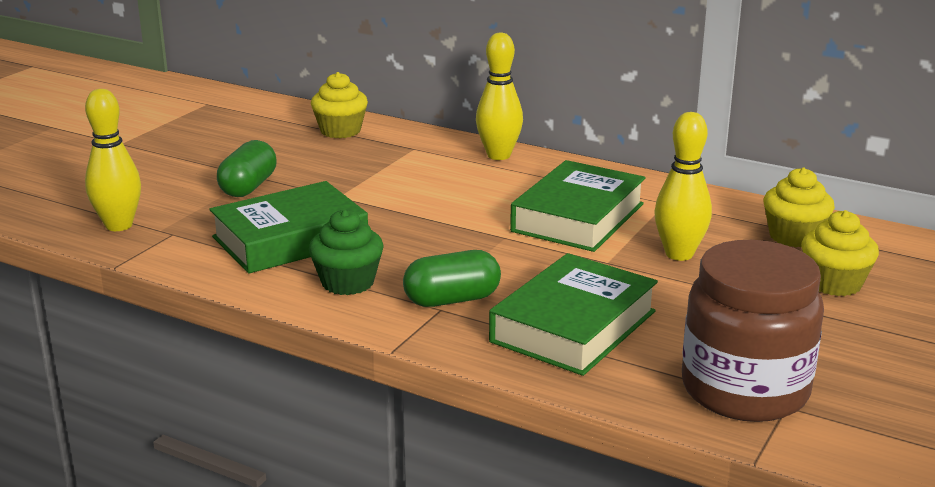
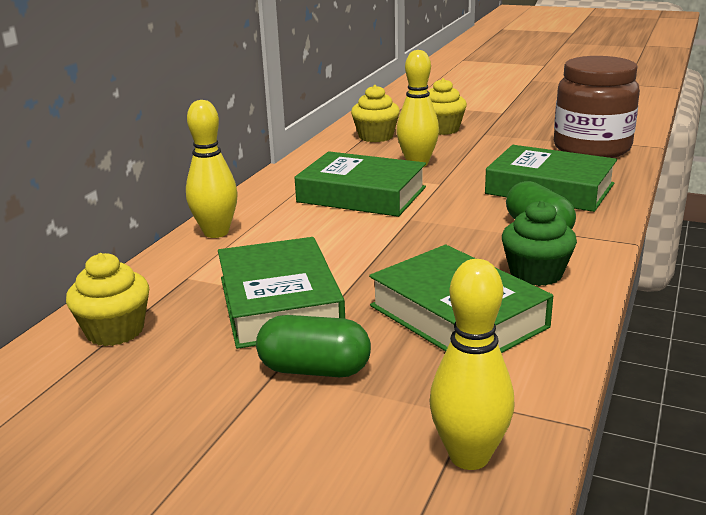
camera: 95 degrees left, 0 degrees up
none -> green book [218,237,345,349]

